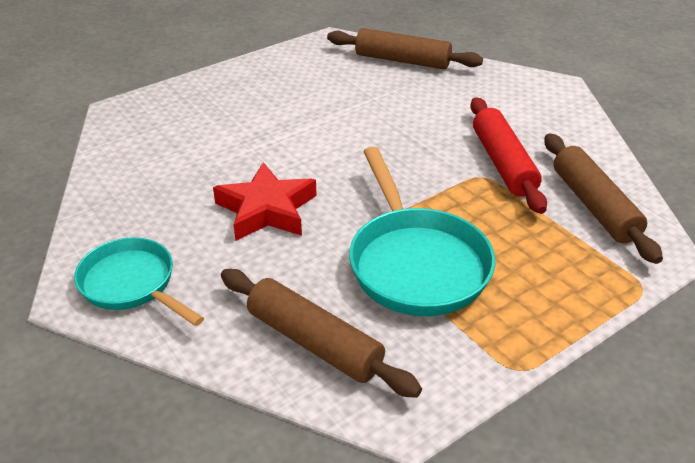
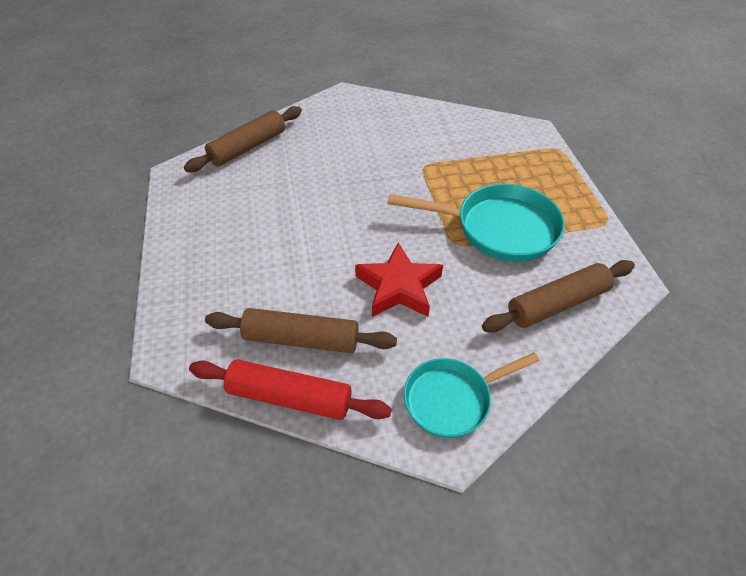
camera: 65 degrees left, 10 degrees up
red rolling pin [470,97,547,214] -> red rolling pin moved to [189,360,392,420]
brown rolling pin [544,134,663,264] -> brown rolling pin moved to [205,308,397,353]

